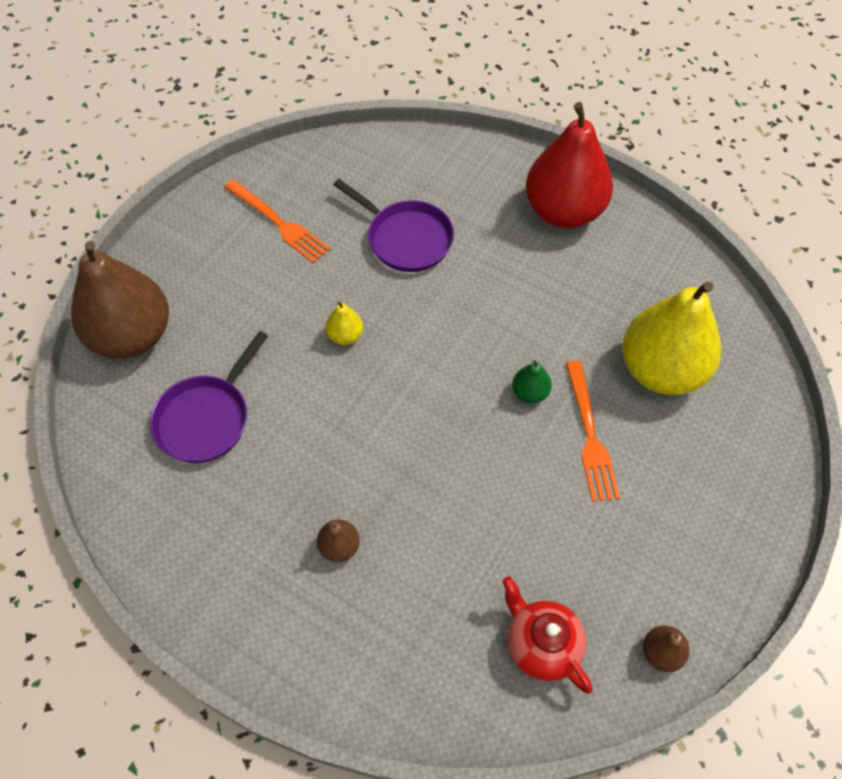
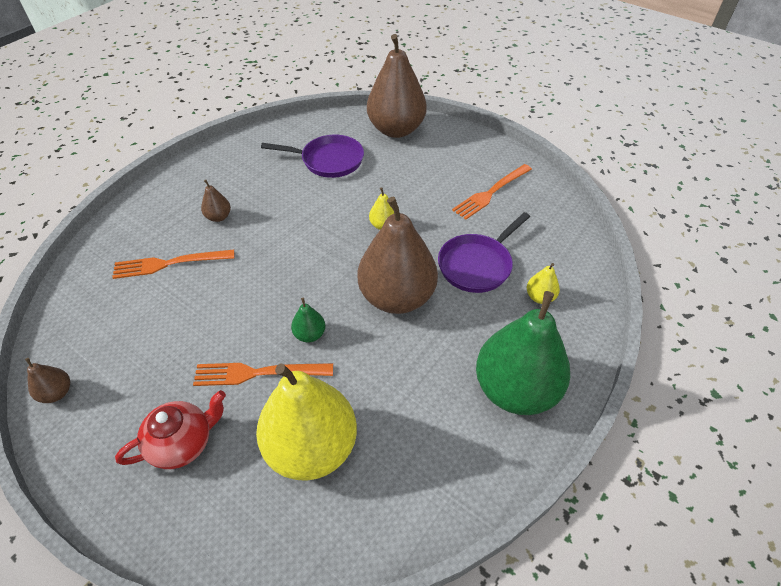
camera: 95 degrees right, 10 degrees down
purple pan [150,331,268,463] -> purple pan turned 150 degrees clockwise [261,135,364,178]
red teapot [502,576,593,693] -> red teapot moved to [115,390,226,469]
red pear [526,102,613,228] -> green pear [476,291,570,415]
none -> orange fork [112,250,235,279]
none -> brown pear [358,196,438,314]
none -> yellow pear [527,263,560,304]

